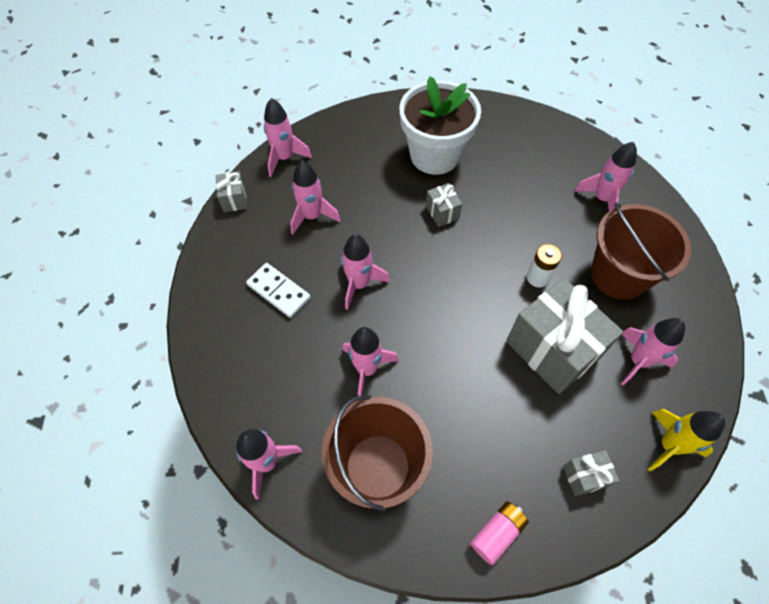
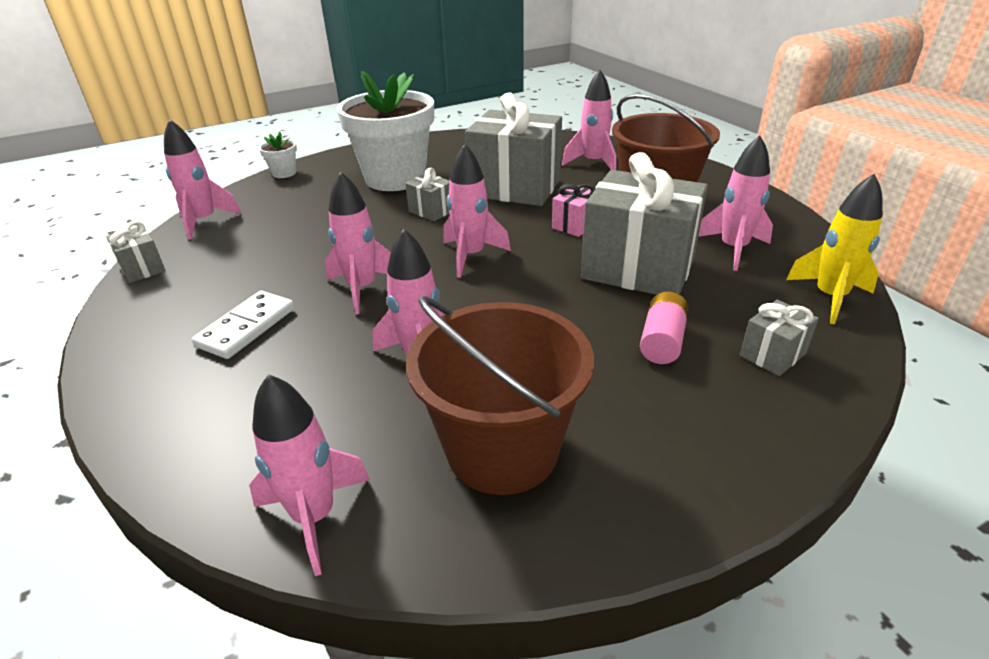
camera: 25 degrees left, 25 degrees down
white domino [246,263,311,318] -> white domino turned 75 degrees counterclockwise [192,291,294,359]
pink rocket [290,161,340,235] -> pink rocket moved to [443,144,511,278]
pink battery [470,501,529,565] -> pink battery moved to [640,291,688,364]
white battery [527,244,562,287] -> pink gift [552,184,595,237]
none -> white flower pot [259,132,297,178]
none -> grey gift [465,93,562,206]

